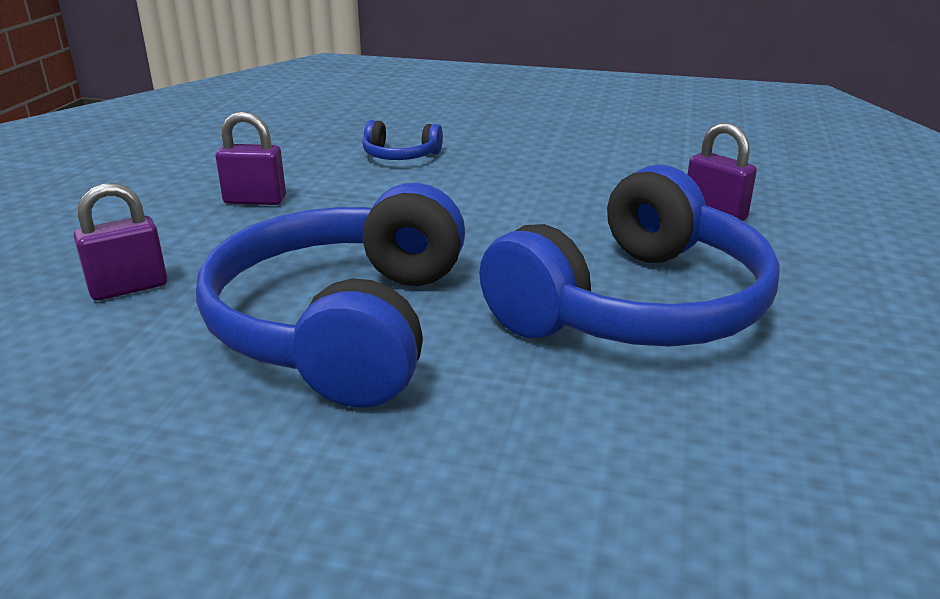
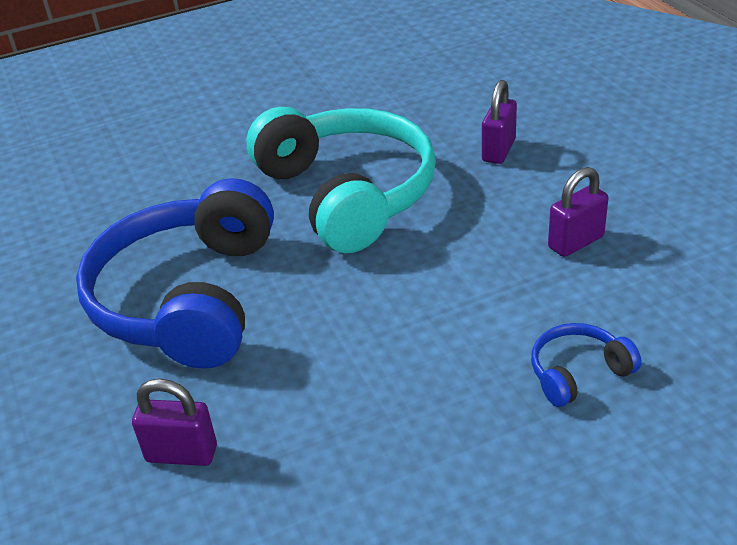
camera: 145 degrees right, 10 degrees up
blue headphones [196,183,465,407] -> turquoise headphones [246,107,436,253]

